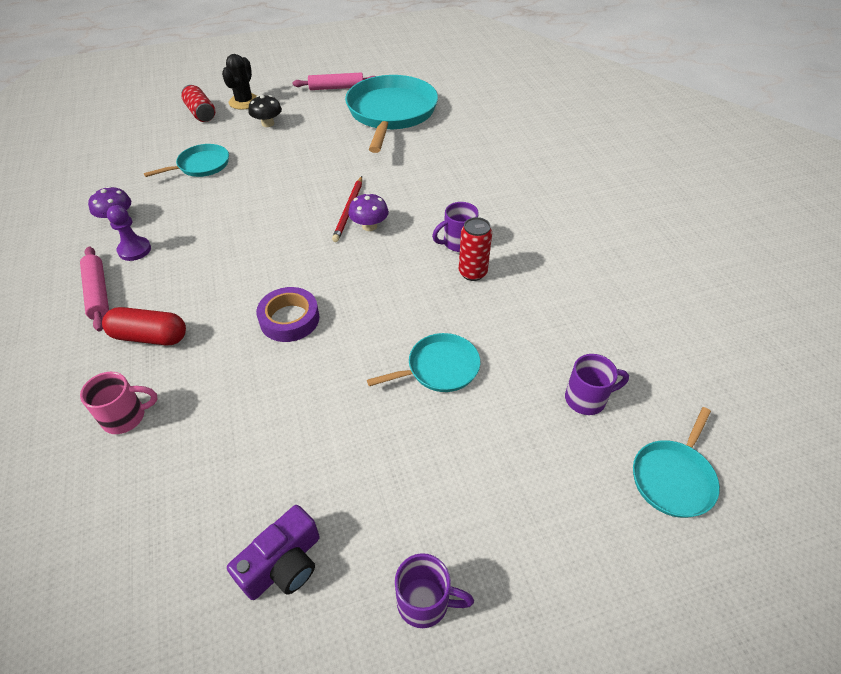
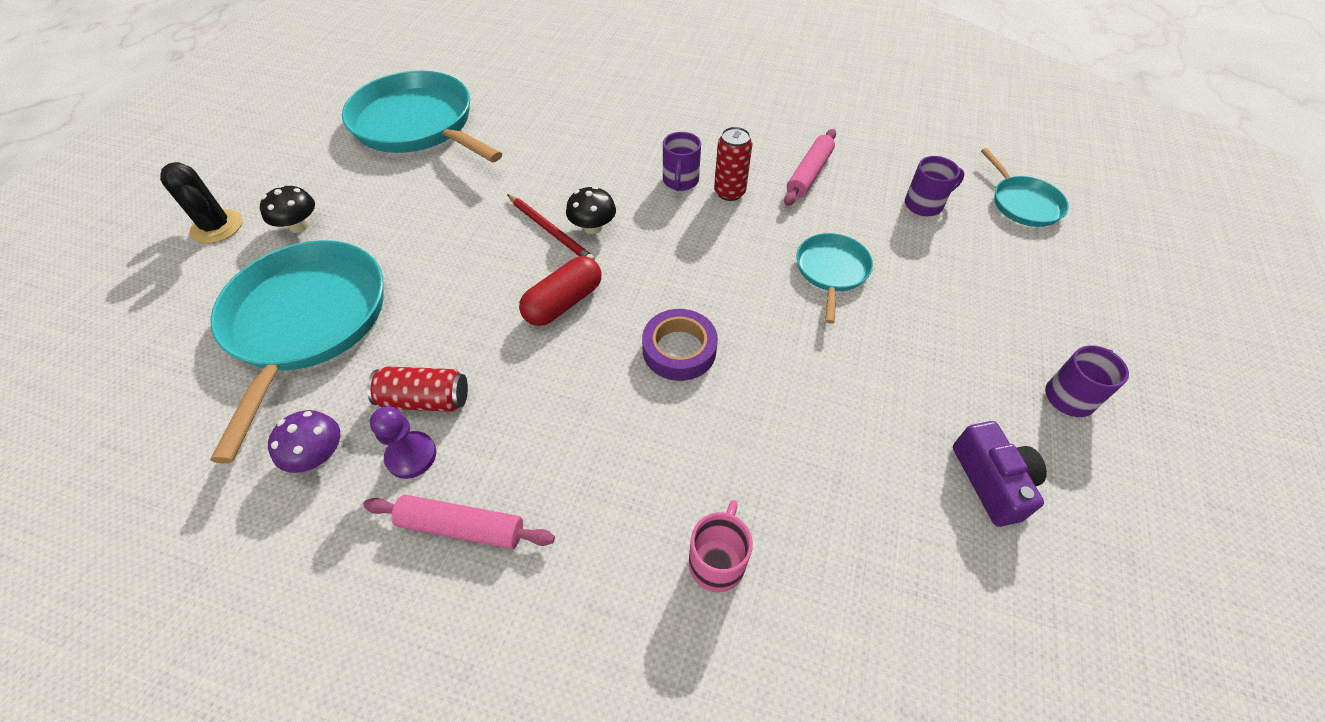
camera: 55 degrees left, 5 degrees up
red capsule [102,307,186,345] -> red capsule moved to [519,256,601,326]
turquoise pan [144,144,229,177] -> turquoise pan [210,240,383,463], size x2.01
red can [181,85,215,122] -> red can moved to [367,366,468,412]
pink rolling pin [292,73,375,90] -> pink rolling pin moved to [784,129,836,206]
purple mushroom [348,193,389,231] -> black mushroom [566,186,616,234]
purple mug [565,354,629,415] -> purple mug turned 45 degrees clockwise [905,156,964,216]

